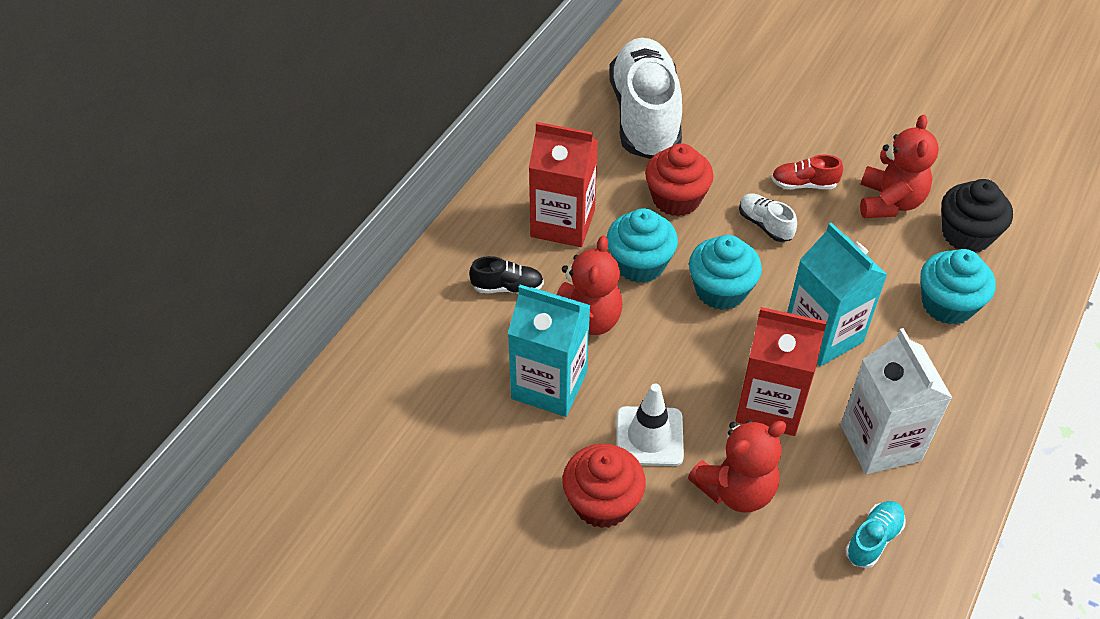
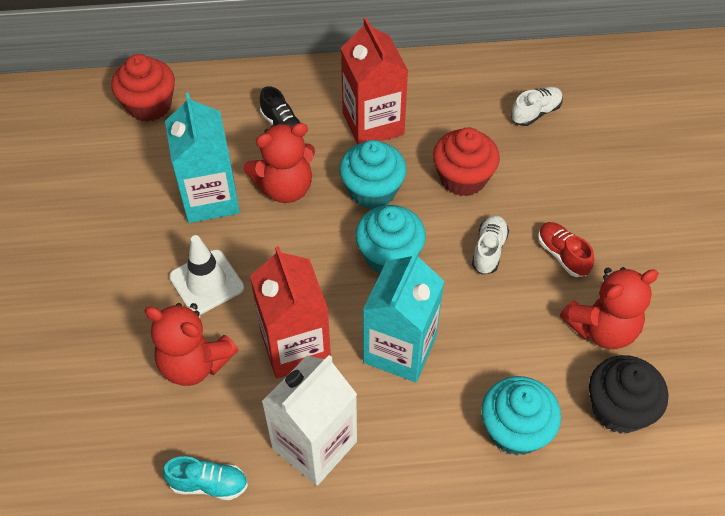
camera: 55 degrees right, 5 degrees up
red cupcake [562,444,646,528] -> red cupcake moved to [112,54,175,122]
white shoe [609,38,682,159] -> white shoe [511,87,563,126], size x0.41

